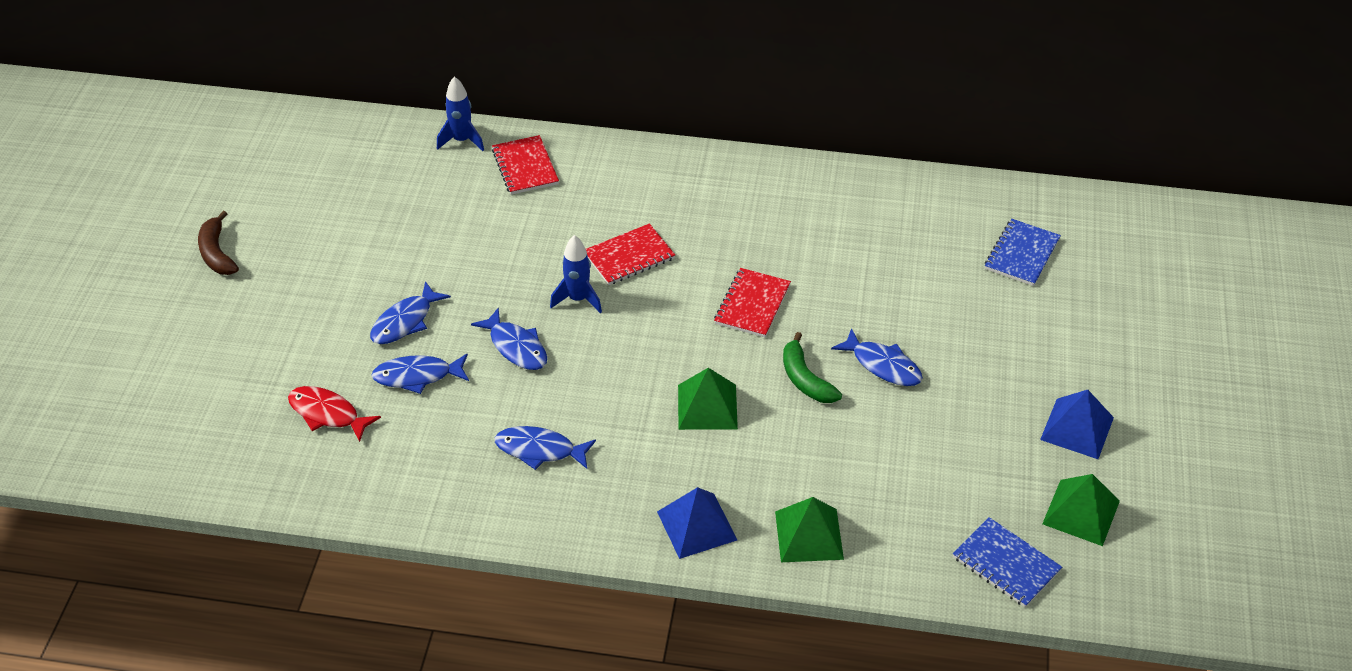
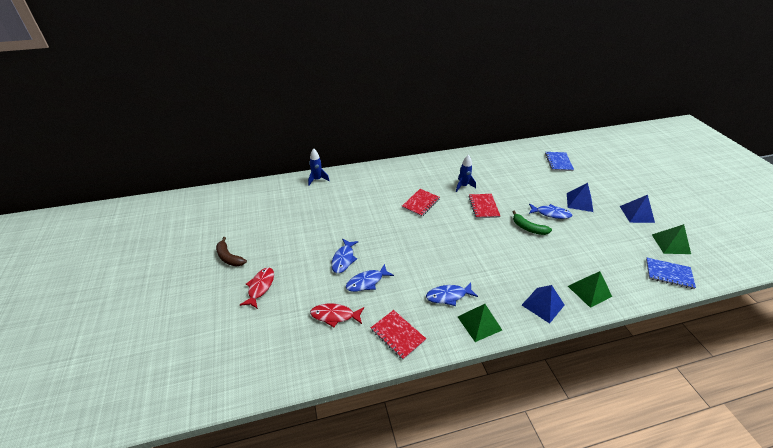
camera: 25 degrees left, 5 degrees down
blue fish [471,307,547,370] -> none
red notebook [492,135,559,195] -> red notebook moved to [371,310,426,360]
blue rocket [550,235,602,313] -> blue rocket moved to [456,155,476,192]
green pyramid [678,368,738,430] -> green pyramid moved to [458,304,502,342]
none -> red fish [240,268,274,309]
none -> blue pyramid [567,183,593,212]

